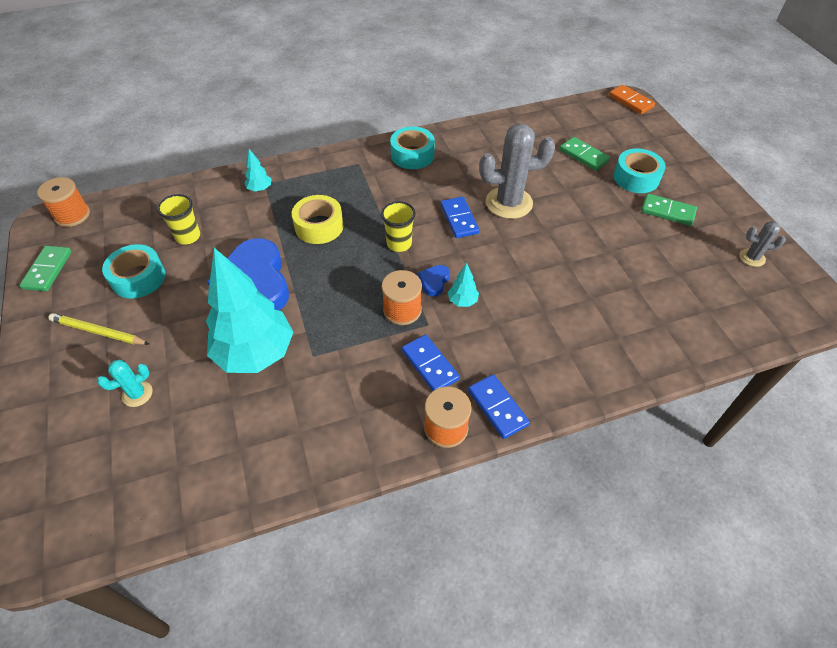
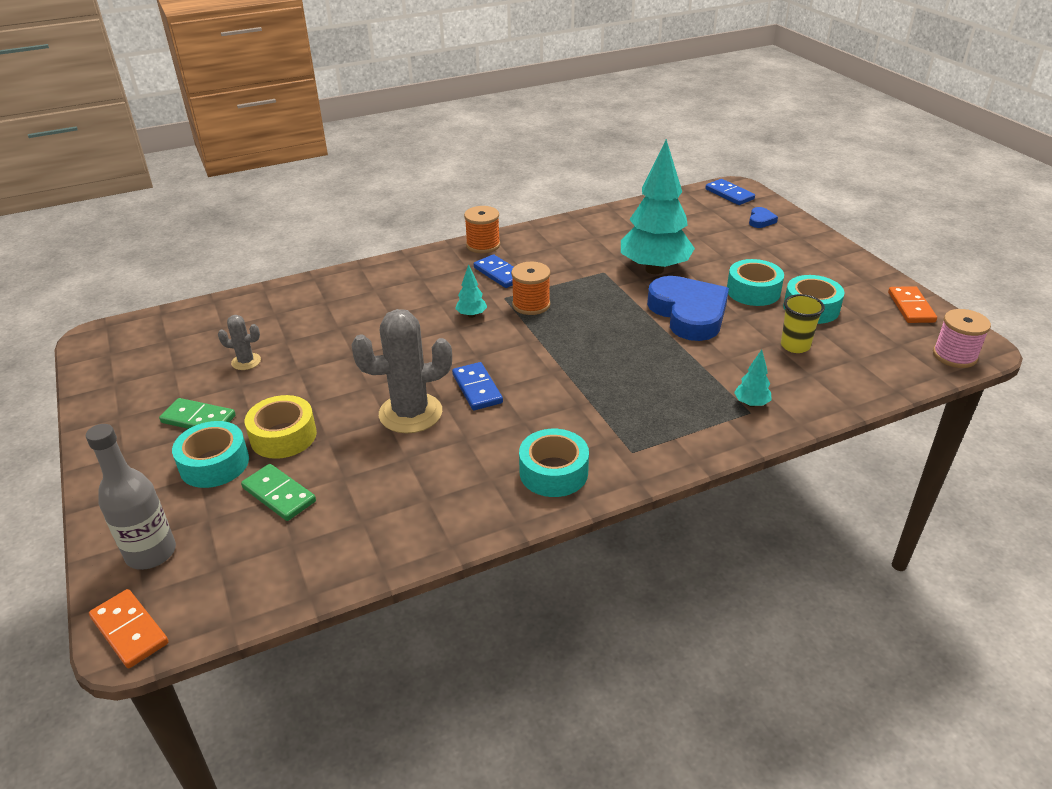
camera: 175 degrees right, 15 degrees down
green domino [19,246,72,291] -> orange domino [888,286,937,323]
orange spool [37,177,90,227] -> pink spool [933,309,991,368]
yellow pencil [48,313,149,345] -> none
turquoise cactus [97,360,153,407] -> none
yellow tape [292,195,344,244] -> yellow tape moved to [245,395,317,459]
yellow cup [381,201,416,252] -> none
blue heart [418,265,450,297] -> blue heart moved to [749,207,778,228]
blue domino [468,374,530,439] -> blue domino moved to [706,179,755,205]
grey cactus [740,221,786,267] -> grey cactus moved to [218,315,261,370]
none -> grey bottle [86,424,176,570]
none -> turquoise tape [727,259,784,306]

